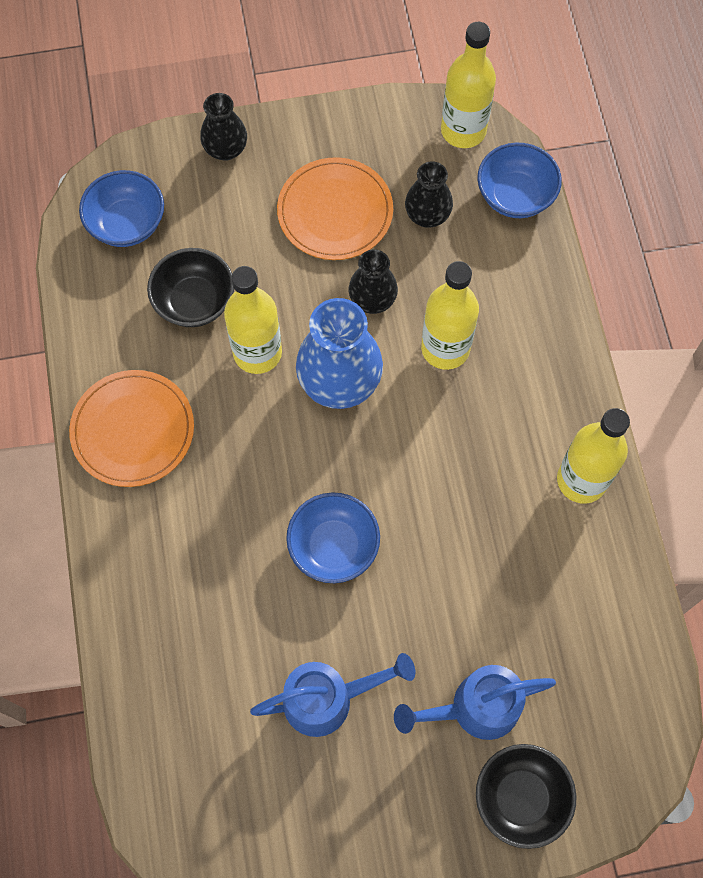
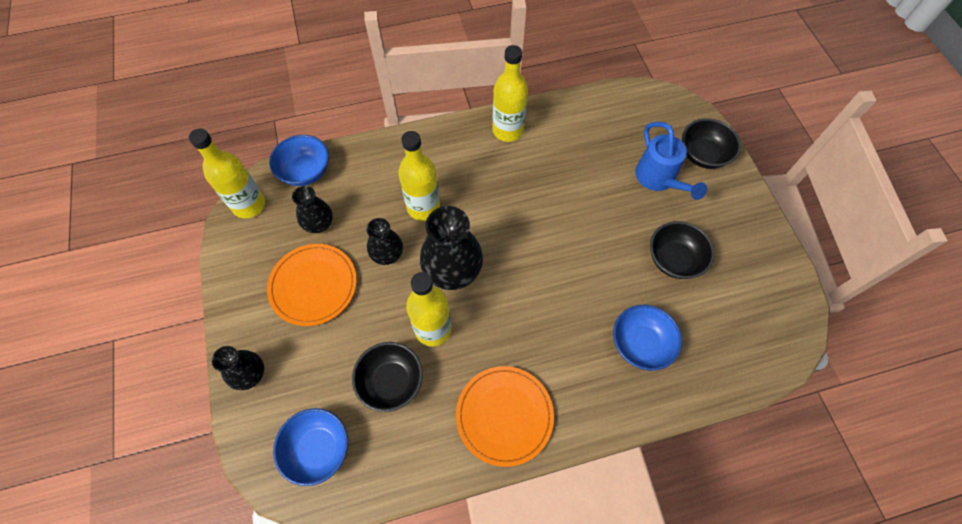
camera: 95 degrees left, 5 degrees down
blue watering can [250,653,415,737] -> black bowl [650,221,715,279]
blue bowl [286,493,380,583] -> blue bowl moved to [613,305,682,371]
blue vase [296,298,383,409] -> black vase [420,206,483,290]

